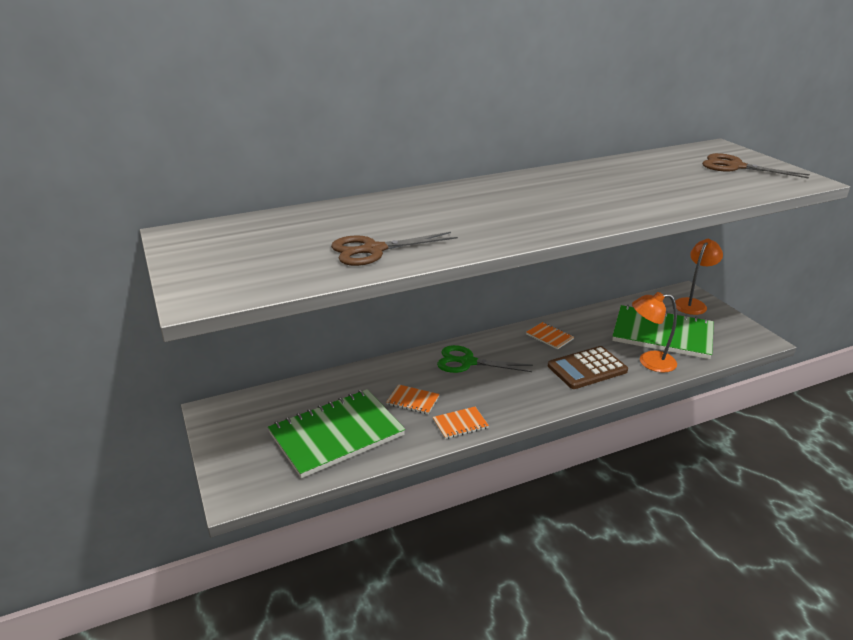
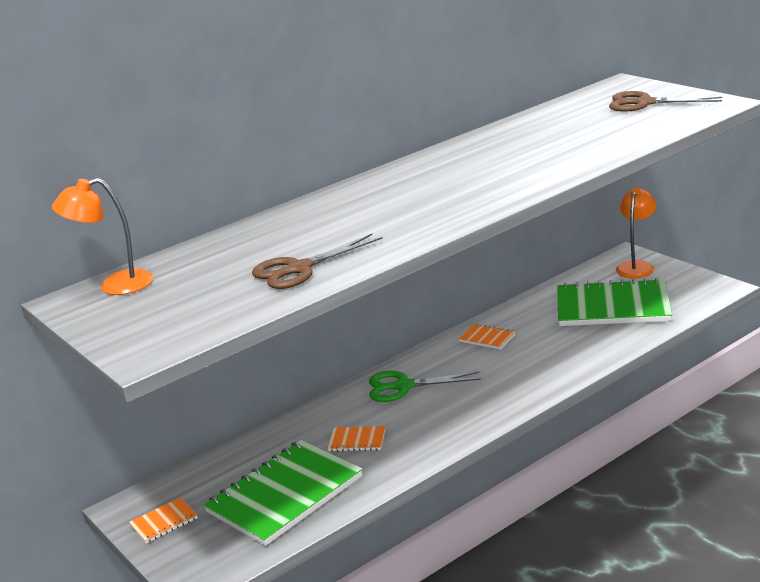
camera: 10 degrees left, 5 degrees down
orange notebook [433,407,489,439] -> orange notebook moved to [129,497,198,543]
brown calculator [548,346,628,389] -> none
orange lamp [632,292,677,372] -> orange lamp moved to [52,178,153,295]

